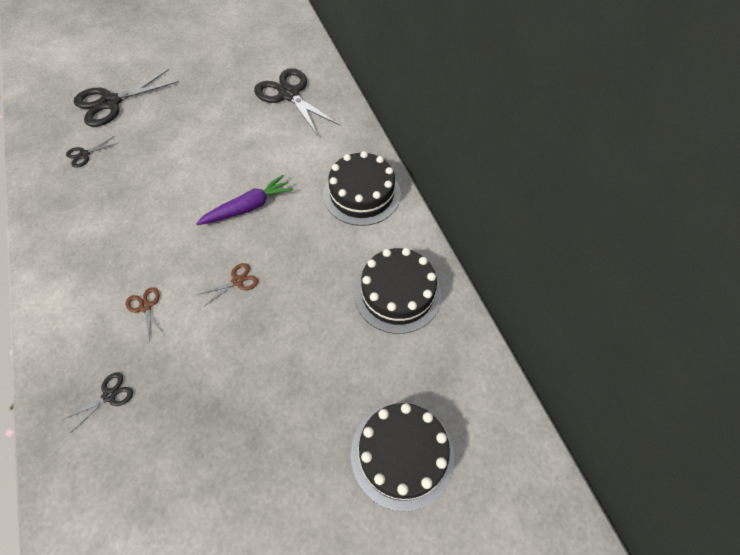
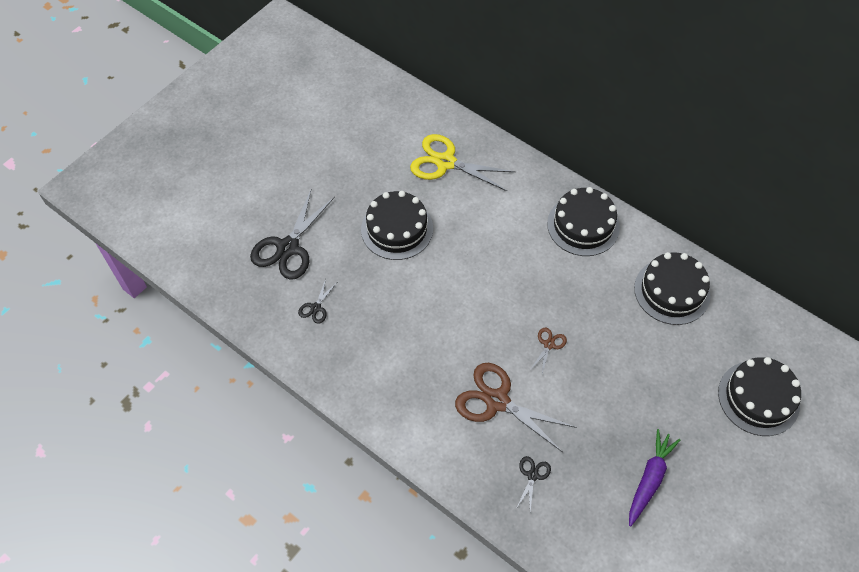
camera: 30 degrees left, 0 degrees up
brown scissors [126,287,164,343] -> brown scissors [455,363,576,452], size x2.17
purple carrot [196,175,293,225] -> purple carrot moved to [629,429,680,527]
black scissors [254,68,340,136] -> yellow scissors [410,134,515,191]
none -> black cake [361,191,433,260]

